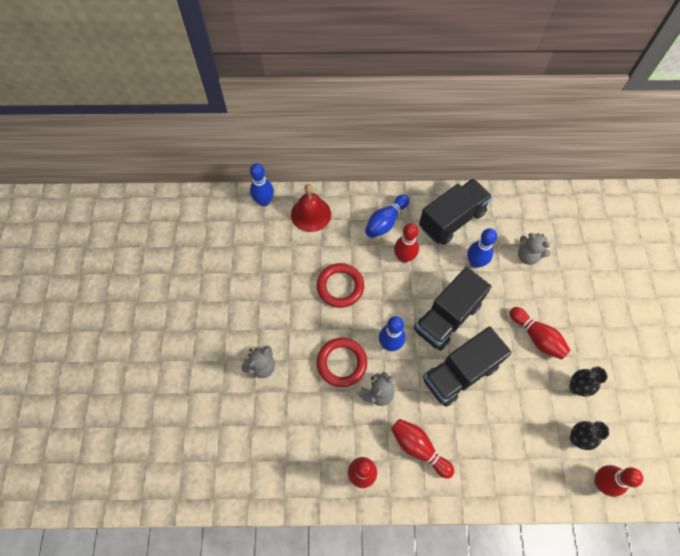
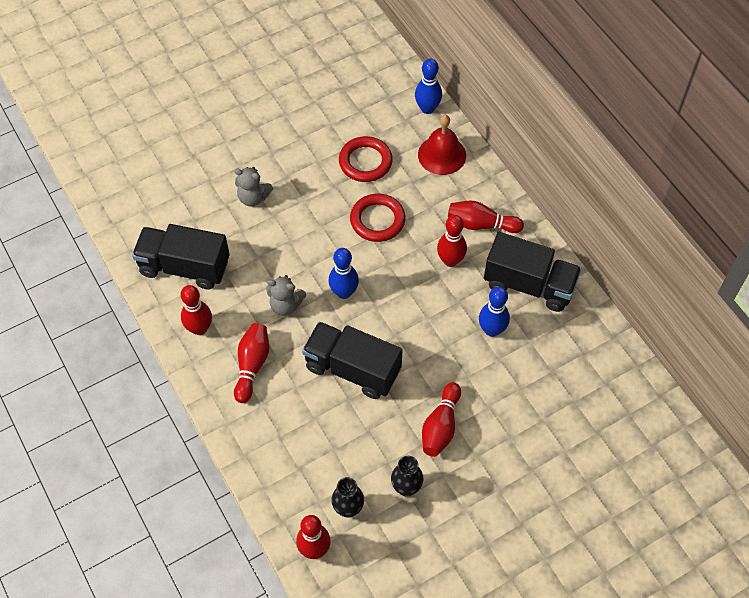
camera: 60 degrees right, 5 degrees down
red ring [317,338,367,387] -> red ring moved to [339,136,393,182]
blue bowling pin [365,195,409,238] -> red bowling pin [448,201,524,233]
black truck [414,267,492,351] -> black truck moved to [132,224,230,290]
grey teddy bear [518,233,550,265] -> none

